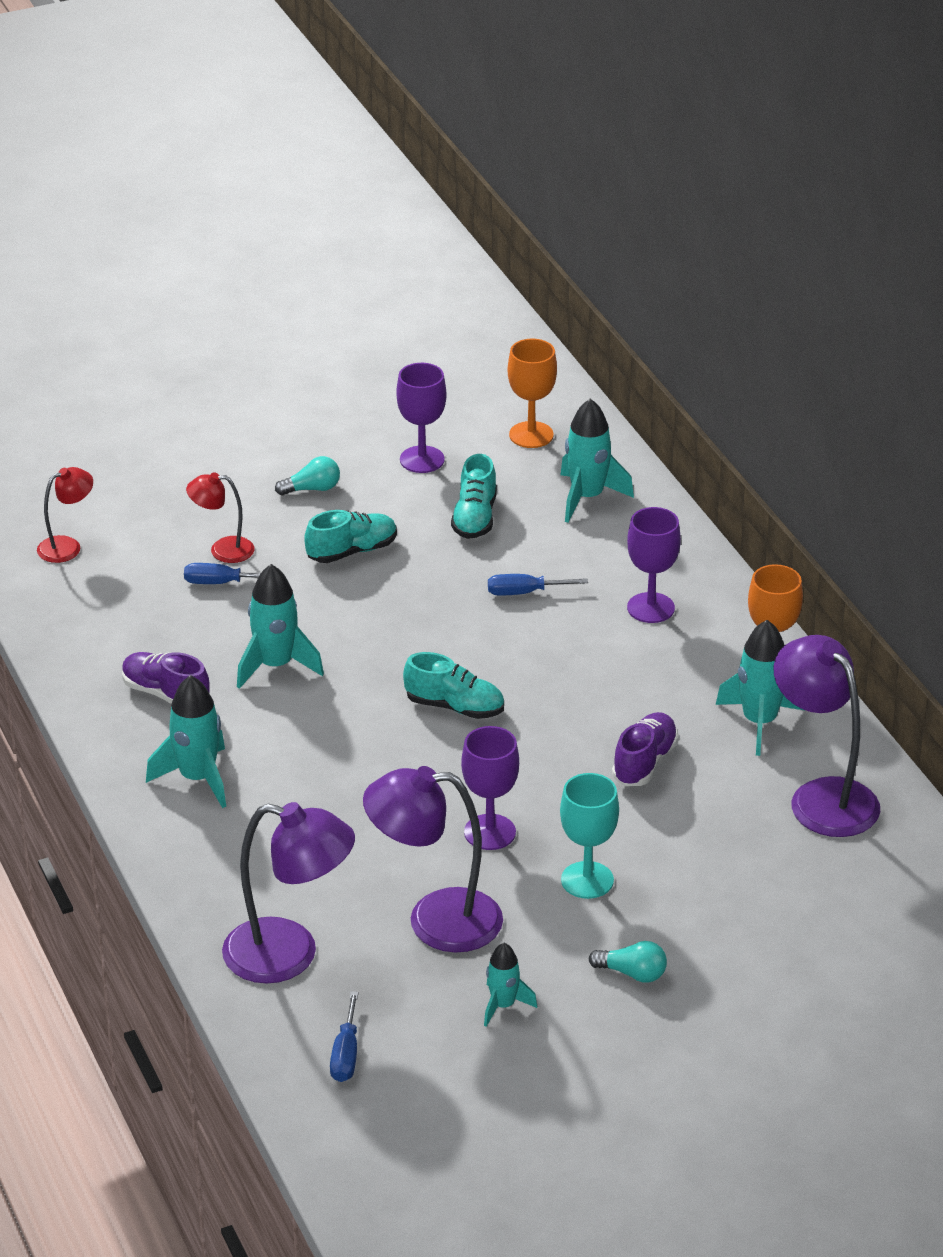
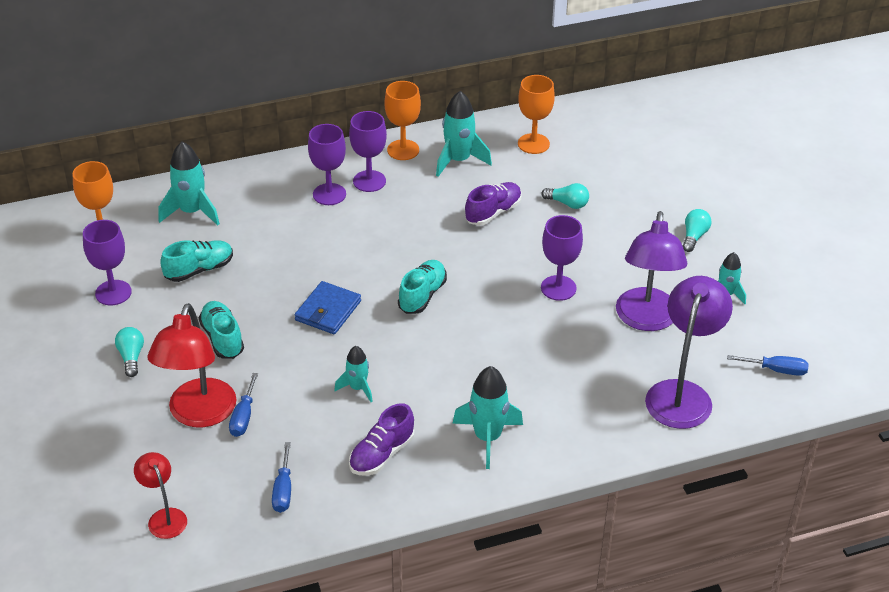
camera: 85 degrees left, 5 degrees up
red lamp [186,472,255,563] -> red lamp [148,303,237,427], size x1.85
turquoise rocket [237,564,324,689] -> turquoise rocket [334,346,373,402], size x0.60
turquoise shoe [451,454,497,539] -> turquoise shoe turned 45 degrees counterclockwise [160,240,233,282]
blue screwdriver [488,574,588,596] -> blue screwdriver moved to [272,442,291,513]
turquoise goblet [560,773,619,899] -> none
purple shoe [612,712,679,786] -> purple shoe turned 105 degrees clockwise [465,182,522,226]
purple lamp [773,635,880,837] -> orange goblet [518,75,555,154]
none -> blue wallet [295,281,361,334]
none -> purple goblet [349,111,387,192]
none -> turquoise light bulb [541,183,589,209]

